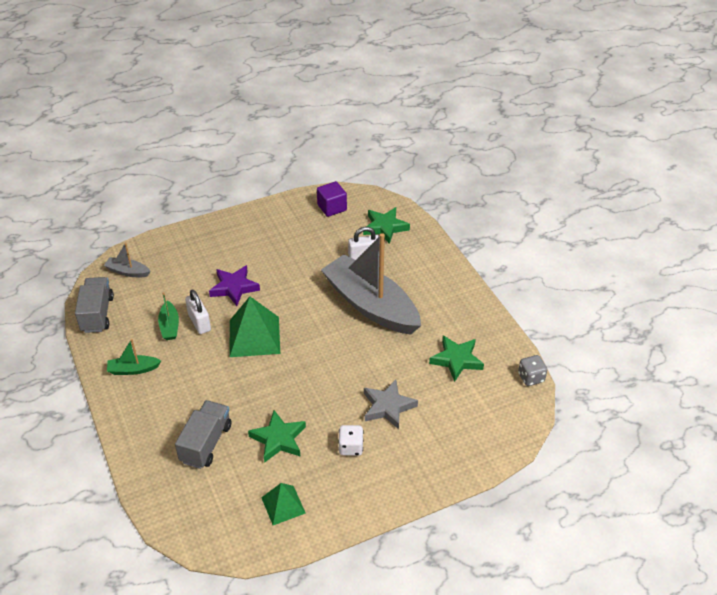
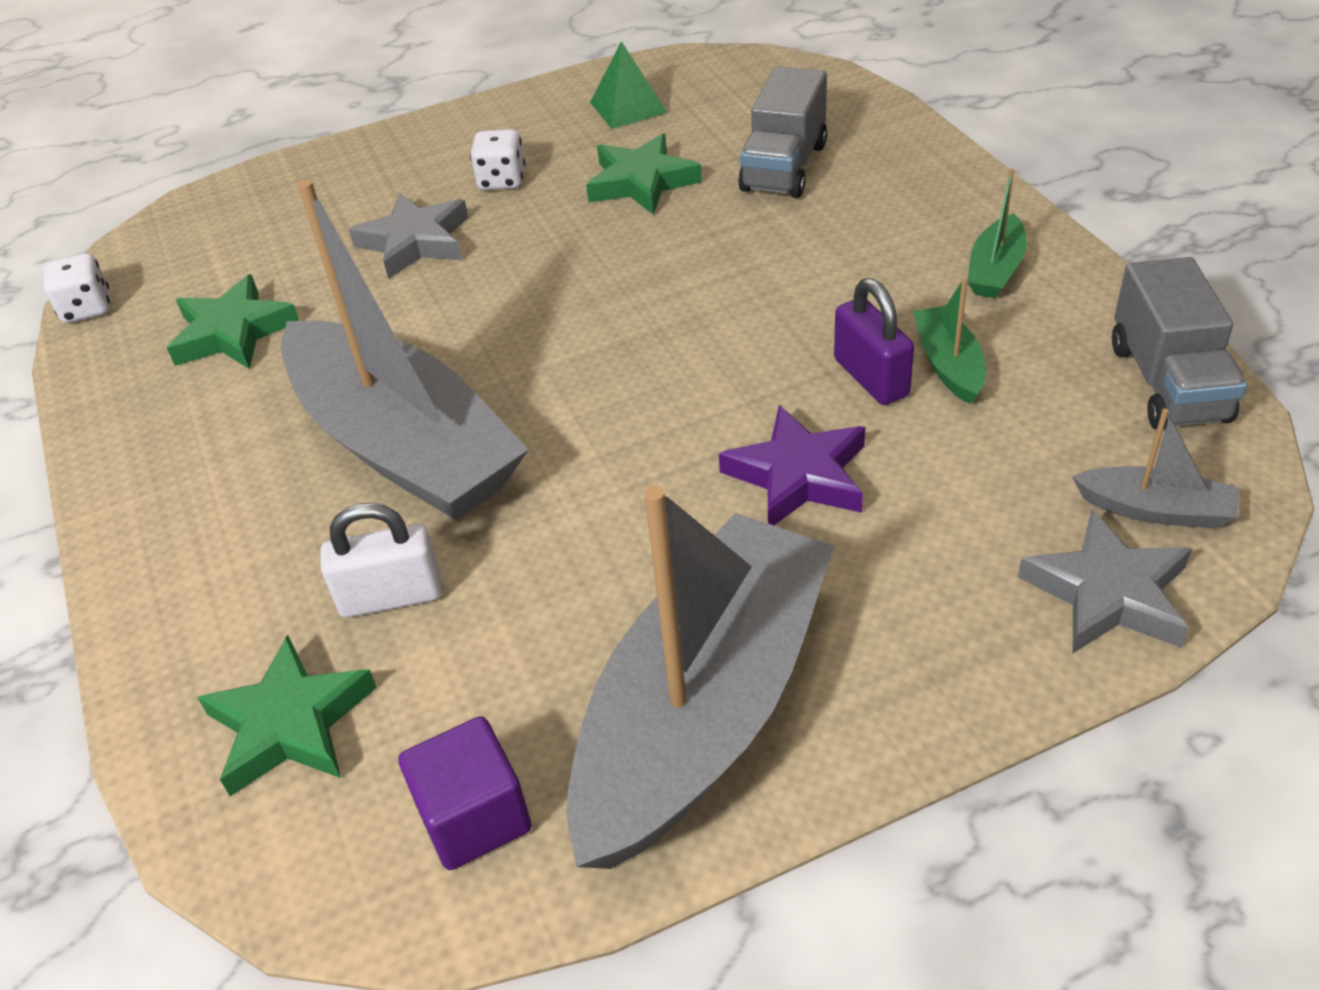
camera: 175 degrees left, 0 degrees up
green boat [107,339,161,375] -> green boat turned 120 degrees clockwise [967,168,1027,299]
white padlock [185,289,211,334] -> purple padlock [834,278,914,405]
green pyramid [230,297,280,357] -> none
grey dice [518,355,547,386] -> white dice [43,253,110,323]
none -> grey boat [566,486,834,869]
none -> grey star [1018,509,1192,653]

